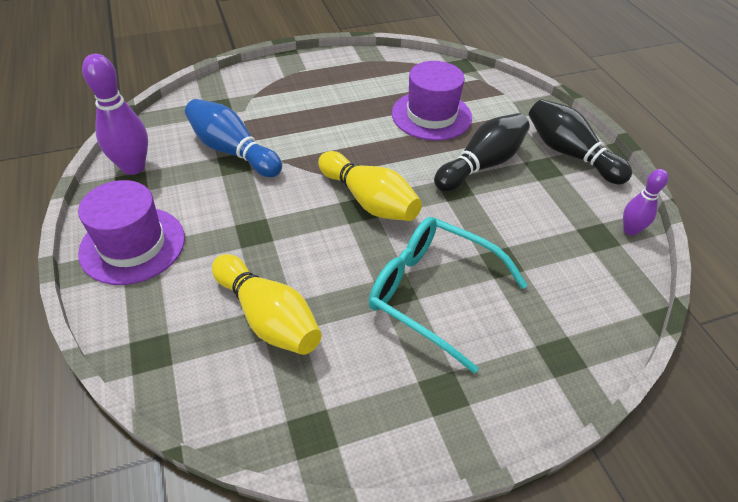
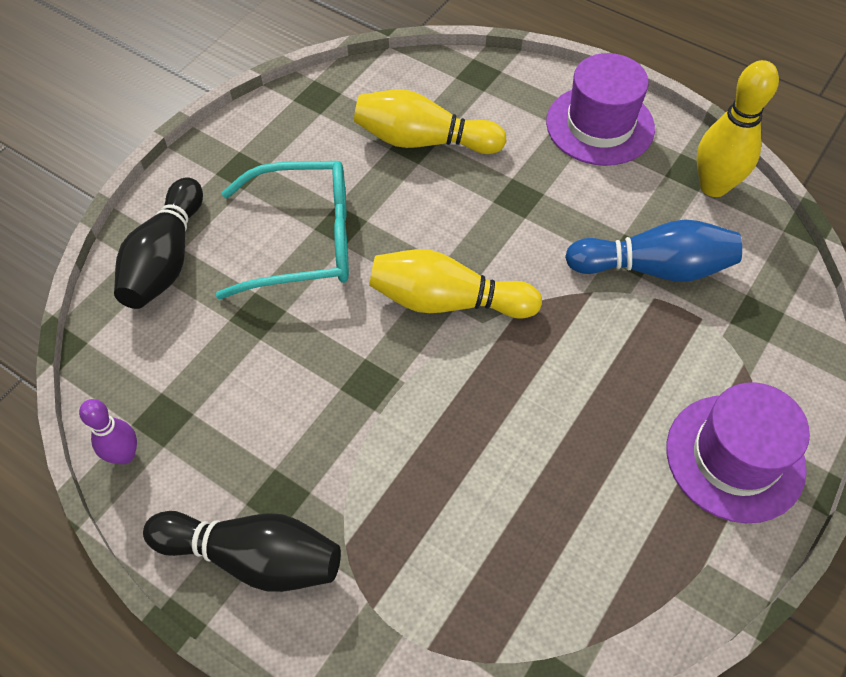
camera: 145 degrees right, 10 degrees up
purple bowling pin [82,54,148,175] -> yellow bowling pin [696,60,779,197]
purple hat [392,61,472,141] -> purple hat moved to [667,382,810,523]
black bowling pin [434,113,530,192] -> black bowling pin moved to [114,177,203,309]

